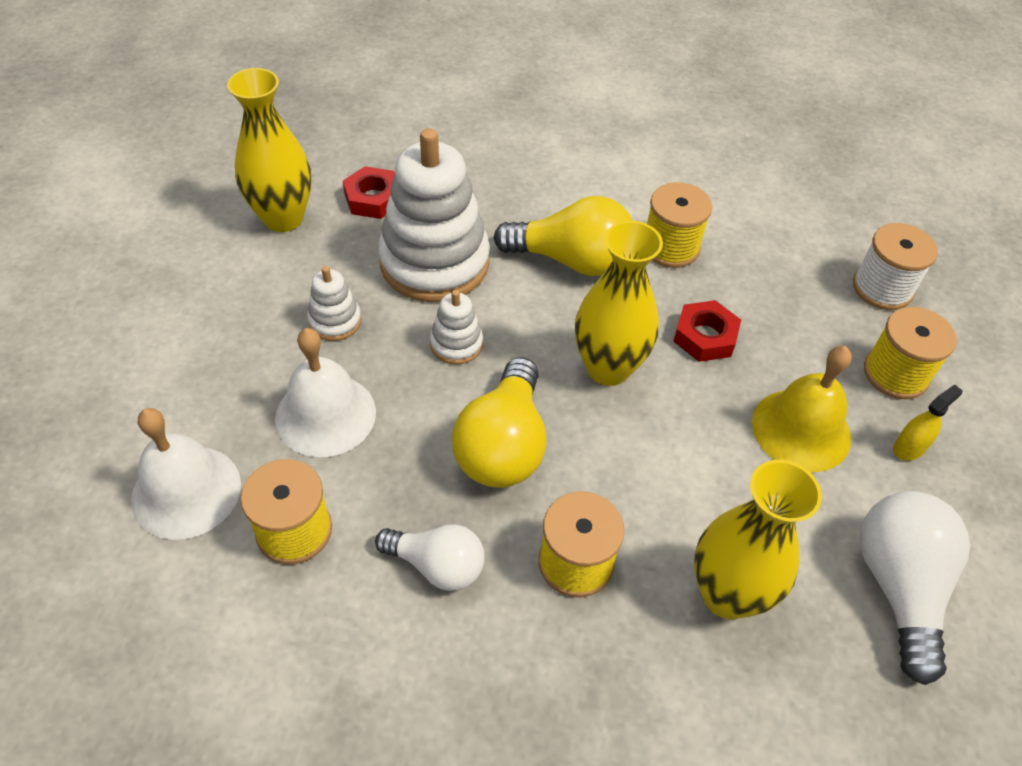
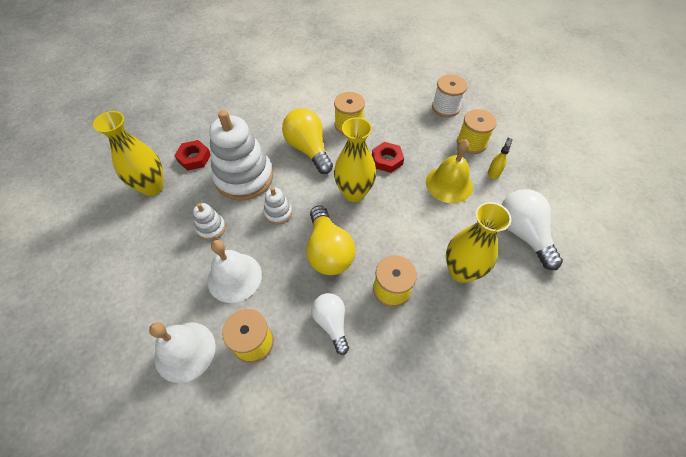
camera: 25 degrees left, 5 degrees up
white light bulb [375,525,485,591] -> white light bulb turned 105 degrees counterclockwise [312,293,349,355]
yellow light bulb [494,196,632,276] -> yellow light bulb turned 105 degrees counterclockwise [282,108,333,174]

